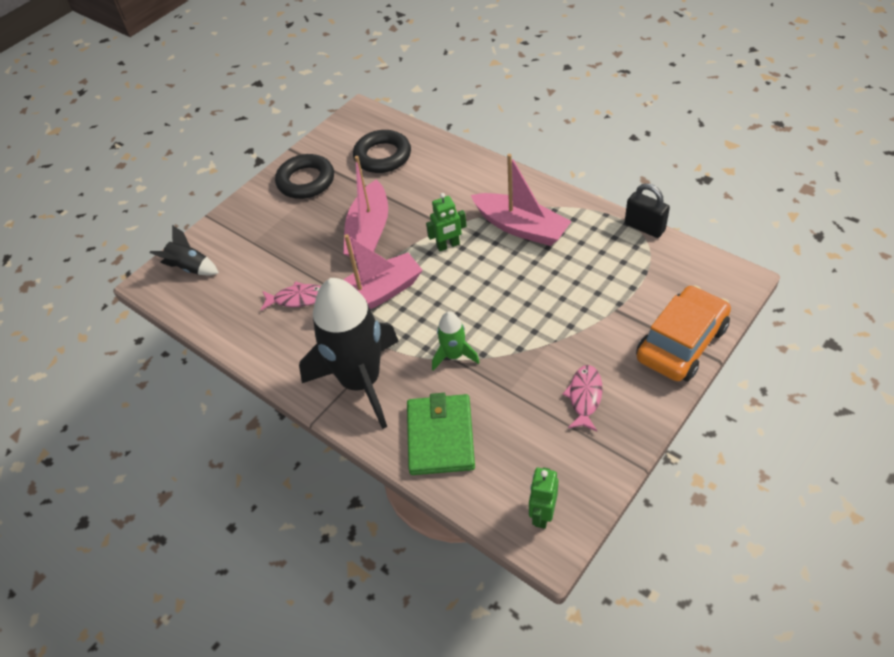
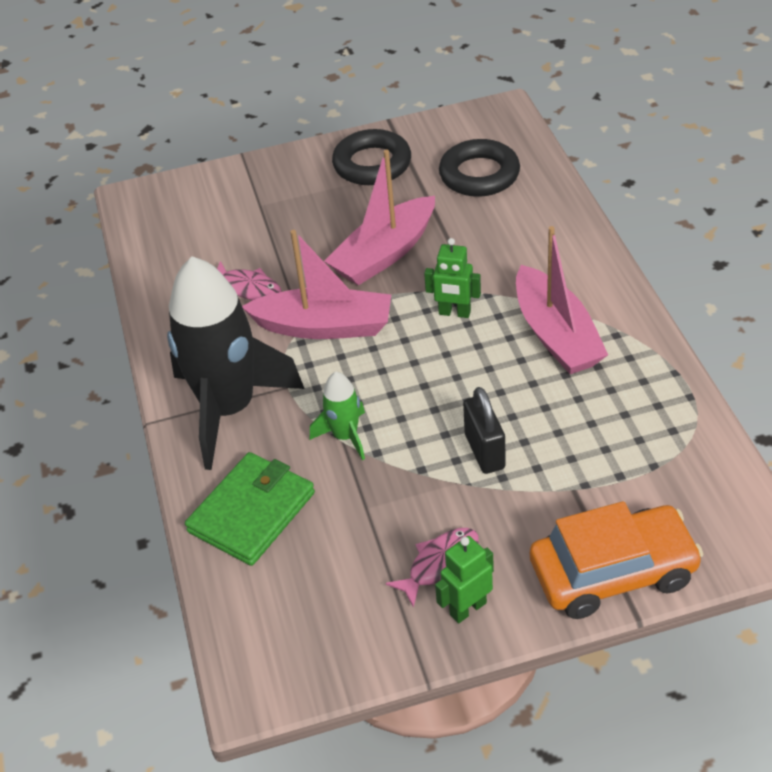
camera: 35 degrees right, 5 degrees down
black rocket [150,225,219,276] -> none
green robot [529,467,558,529] -> green robot moved to [435,536,494,623]
black padlock [625,183,670,238] -> black padlock moved to [463,387,506,474]

